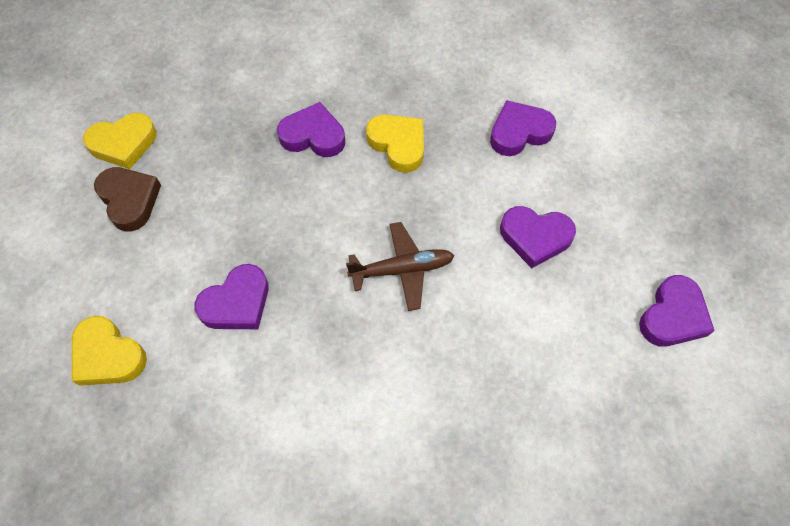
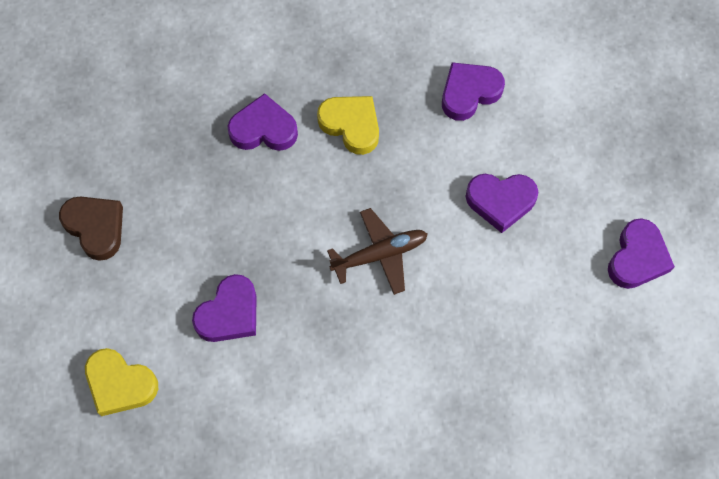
camera: 10 degrees left, 5 degrees up
yellow heart [83,113,157,169] -> none

